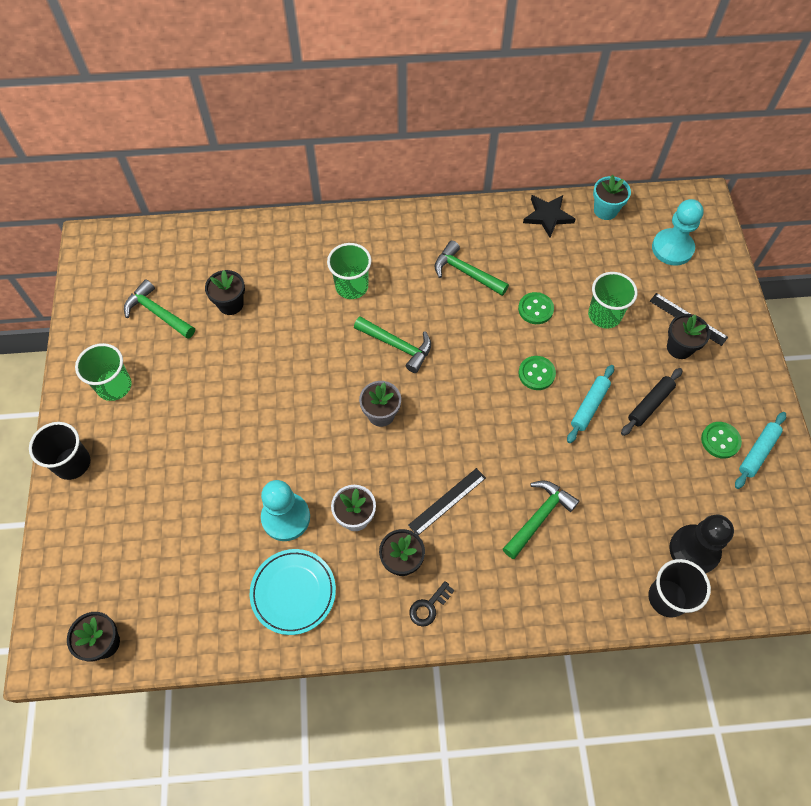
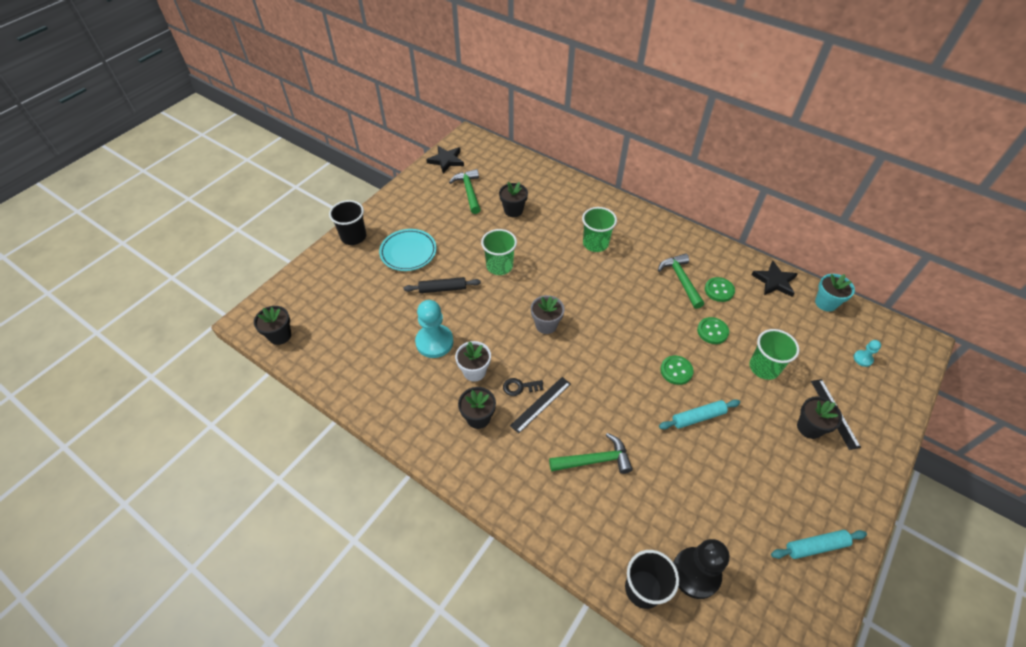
camera: 40 degrees right, 10 degrees down
green cup [75,343,132,401] -> green cup moved to [481,229,517,275]
turquoise plate [250,549,336,635] -> turquoise plate moved to [379,229,437,271]
green hammer [354,316,431,373] -> none
black ruler [408,468,486,535] -> black ruler turned 45 degrees counterclockwise [510,377,571,434]
black key [409,581,454,626] -> black key moved to [503,378,543,396]
black rolling pin [621,368,683,436] -> black rolling pin moved to [404,277,481,293]
turquoise pawn [652,199,704,266] -> turquoise pawn [854,340,881,367], size x0.47
green button [701,422,742,459] -> green button moved to [705,277,735,302]
none -> black star [426,146,464,173]

